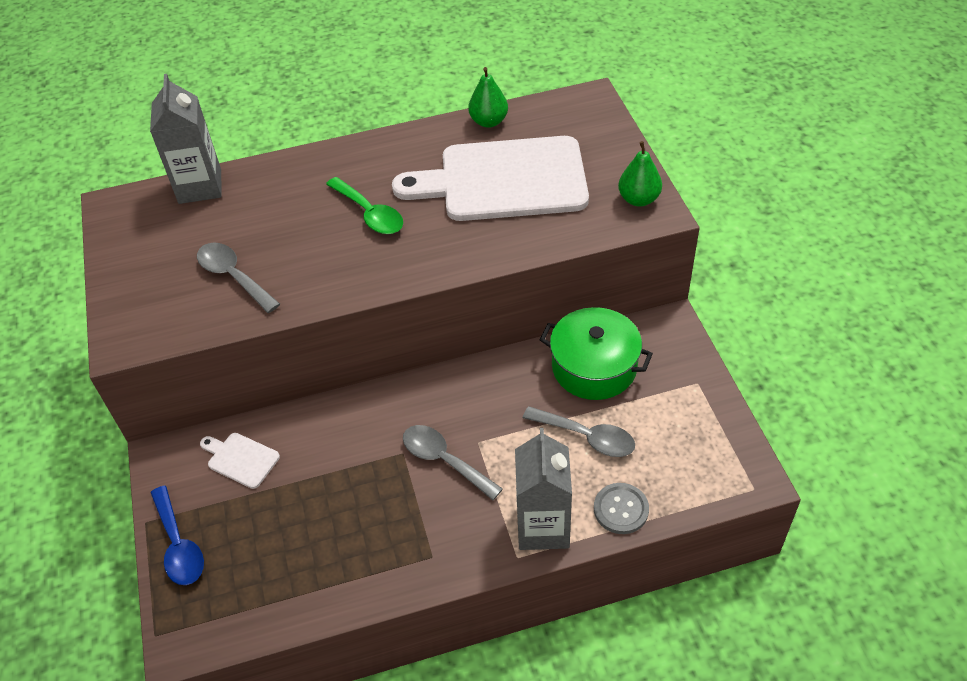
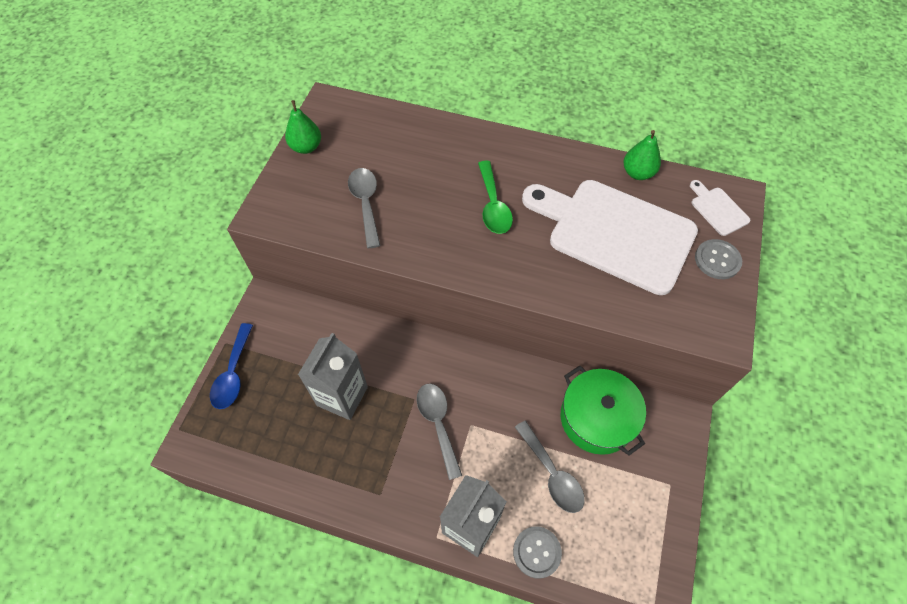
camera: 30 degrees right, 10 degrees up
grey carton [150,74,222,204] -> grey carton moved to [298,333,368,420]
white cutting board [200,433,280,489] -> white cutting board moved to [690,180,751,236]
green pear [618,141,662,207] -> green pear moved to [285,100,321,154]
none -> grey button [695,239,742,279]

